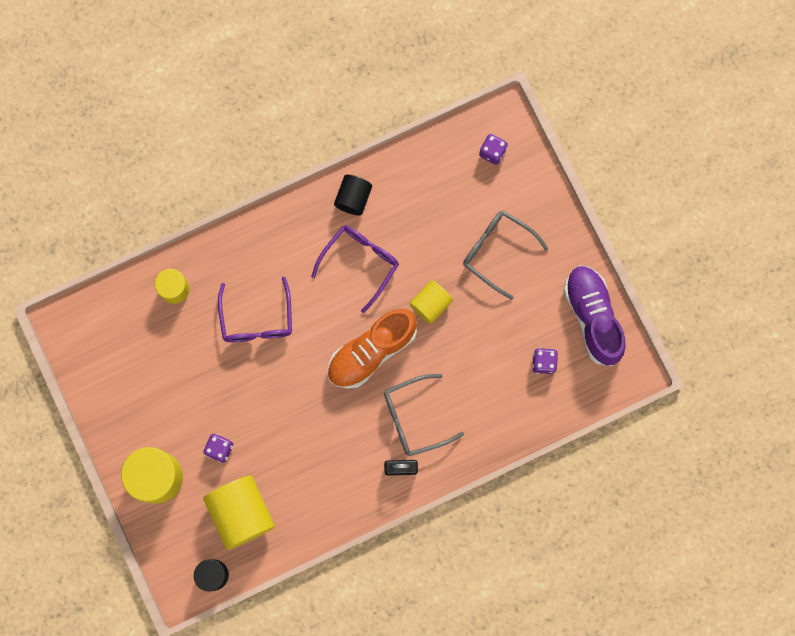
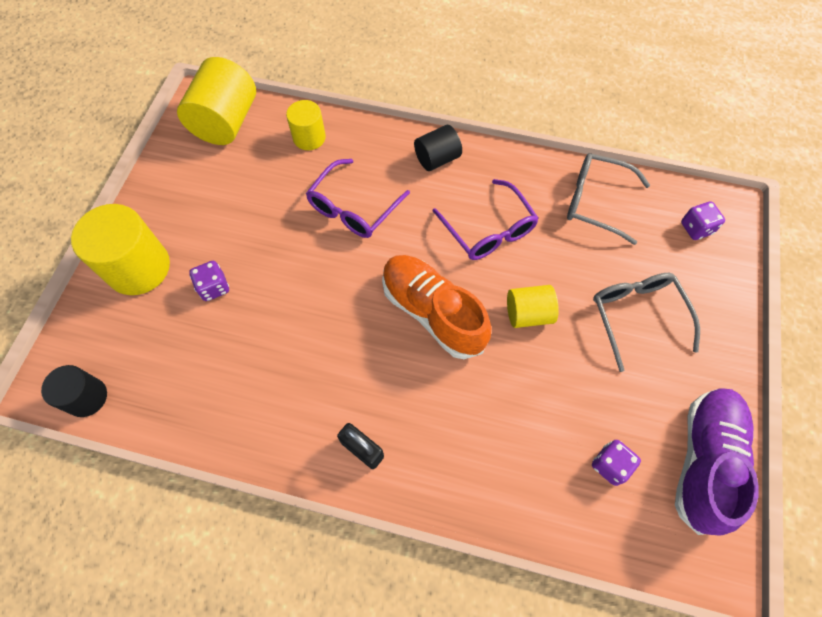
camera: 40 degrees right, 15 degrees down
yellow cylinder [203,475,275,550] -> yellow cylinder moved to [177,57,256,145]
purple glasses [311,226,399,313] -> purple glasses turned 75 degrees clockwise [433,179,539,260]
orange shoe [327,309,417,389] -> orange shoe turned 45 degrees clockwise [382,255,491,359]
black cylinder [334,175,372,215] -> black cylinder moved to [414,125,462,171]
grey glasses [384,374,464,456] -> grey glasses moved to [567,153,650,245]

